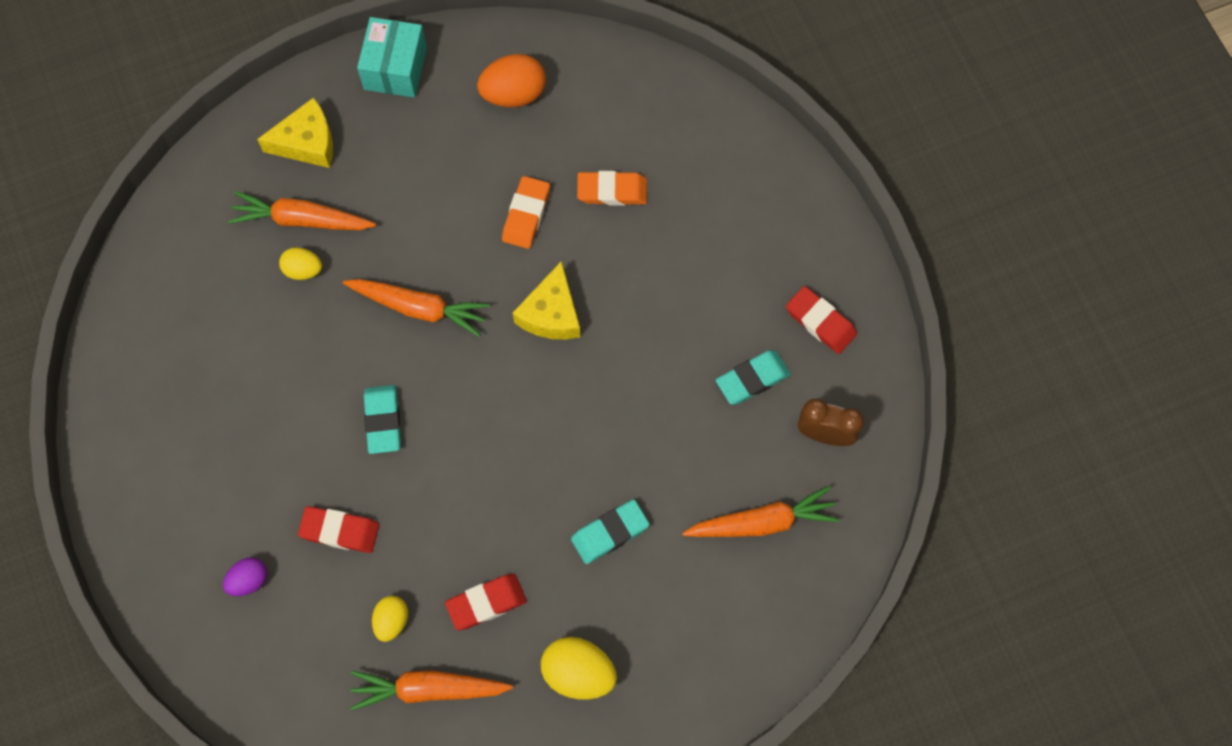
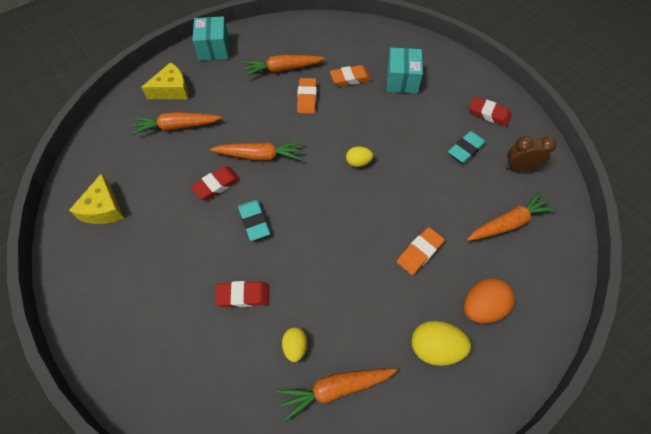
camera: 15 degrees left, 10 degrees down
purple egg [223,557,268,596] -> none
yellow egg [279,247,322,280] -> yellow egg moved to [346,146,373,167]
red eraser [445,574,527,630] -> red eraser moved to [191,166,240,200]
orange egg [477,54,546,107] -> orange egg moved to [464,278,515,324]
yellow cheese [513,262,580,340] -> yellow cheese moved to [69,173,124,224]
turquoise eraser [571,499,650,564] -> orange eraser [397,227,444,275]
none -> orange carrot [243,55,325,76]
none -> turquoise box [387,48,423,93]

